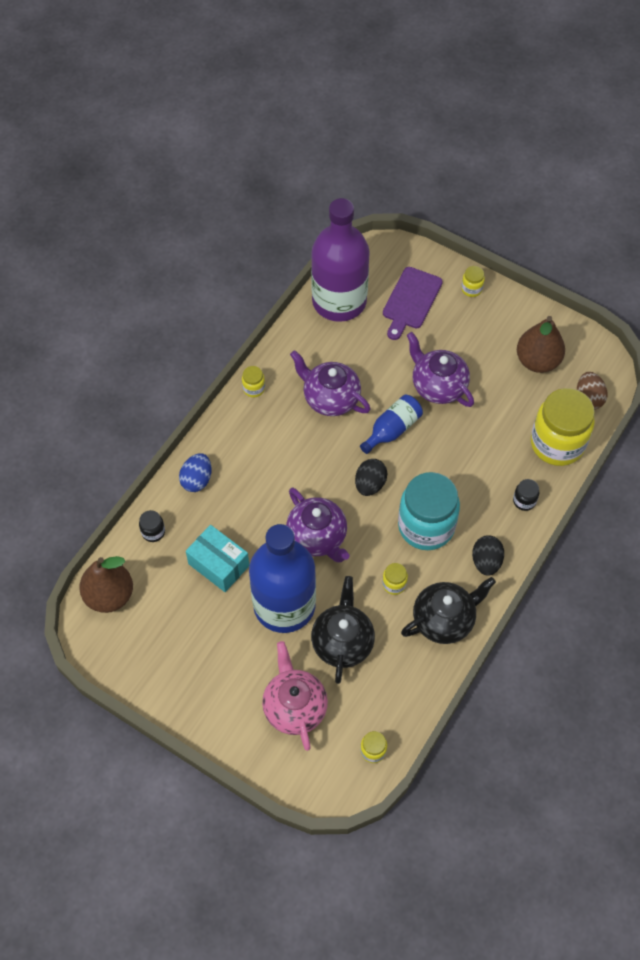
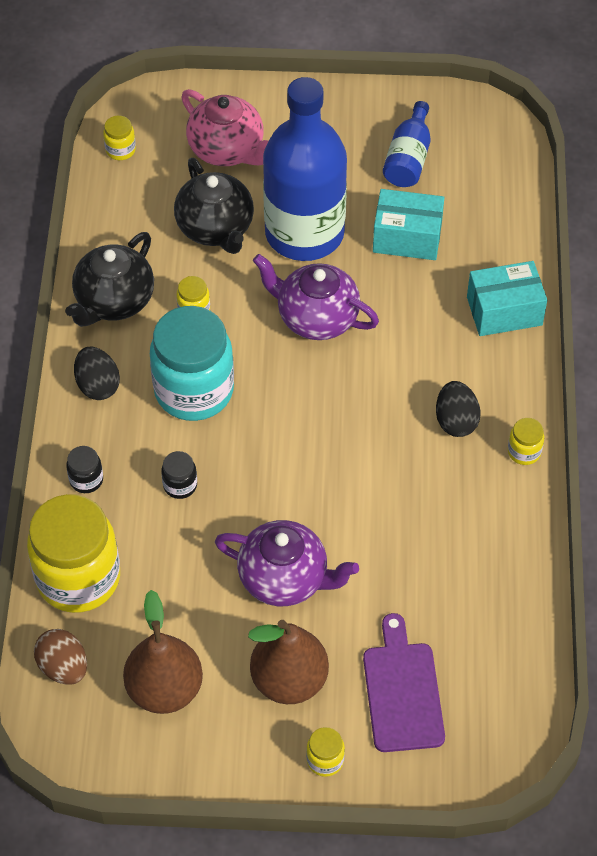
camera: 150 degrees right, 5 degrees down
brown pear [79,556,133,613] -> brown pear moved to [248,620,329,704]
black jar [139,510,165,542] -> black jar moved to [161,451,197,499]
blue egg [179,453,212,492] -> turquoise box [467,261,547,336]
purple teapot [290,350,370,416] -> none
purple bottle [311,198,370,322] -> none
black egg [355,459,388,496] -> black egg moved to [436,381,481,437]
blue bottle [360,395,423,454] -> blue bottle moved to [383,101,431,187]

